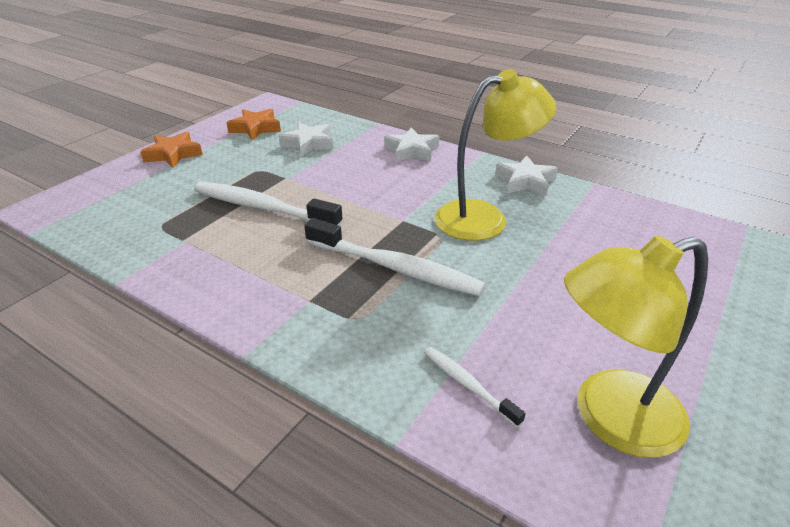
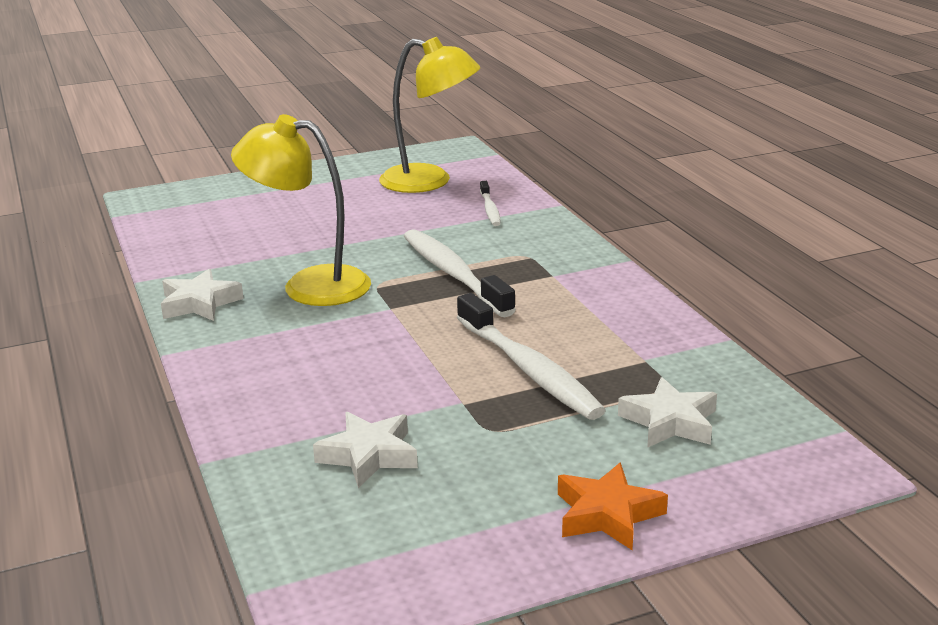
camera: 145 degrees left, 10 degrees down
orange star [227,109,281,140] -> none
white star [384,127,439,162] -> white star moved to [618,377,717,448]

